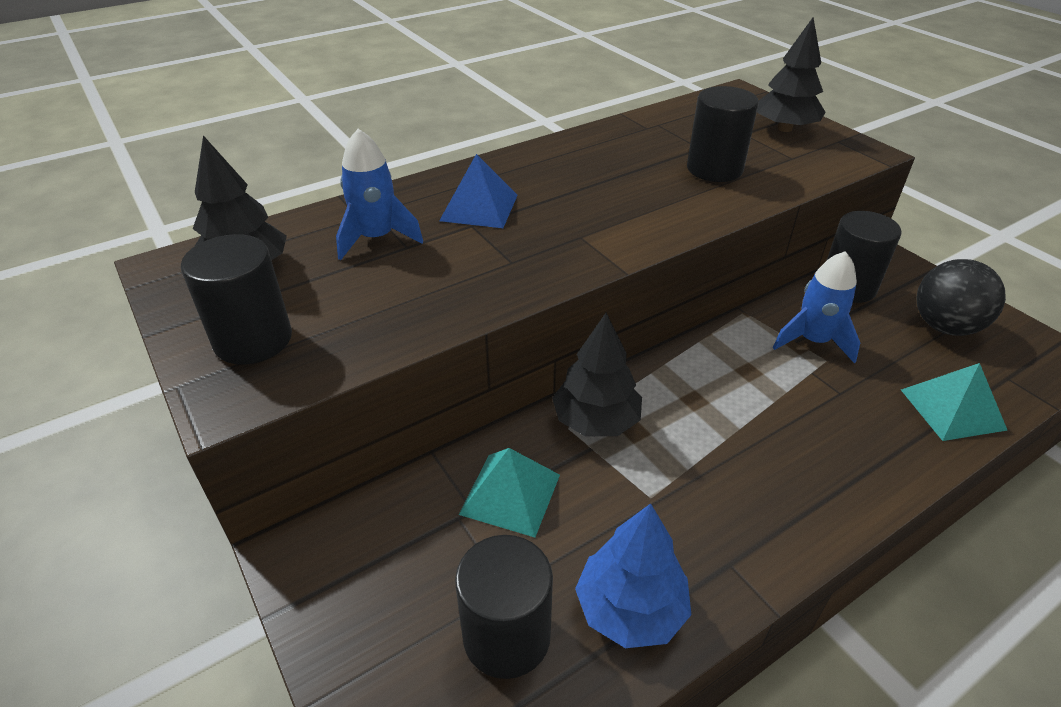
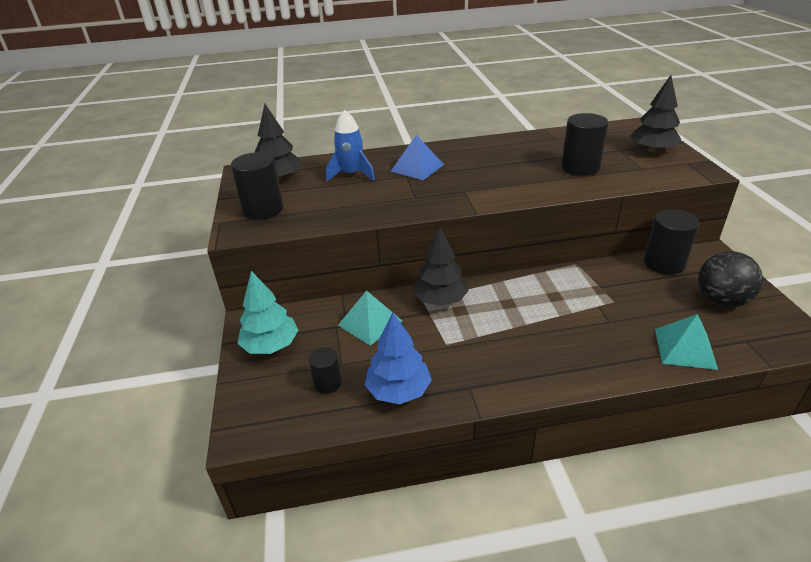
camera: 25 degrees right, 5 degrees down
black cylinder [455,535,553,679] -> black cylinder [308,347,342,394], size x0.58
blue rocket [773,251,860,363] -> none
none -> turquoise tree [237,271,298,354]

